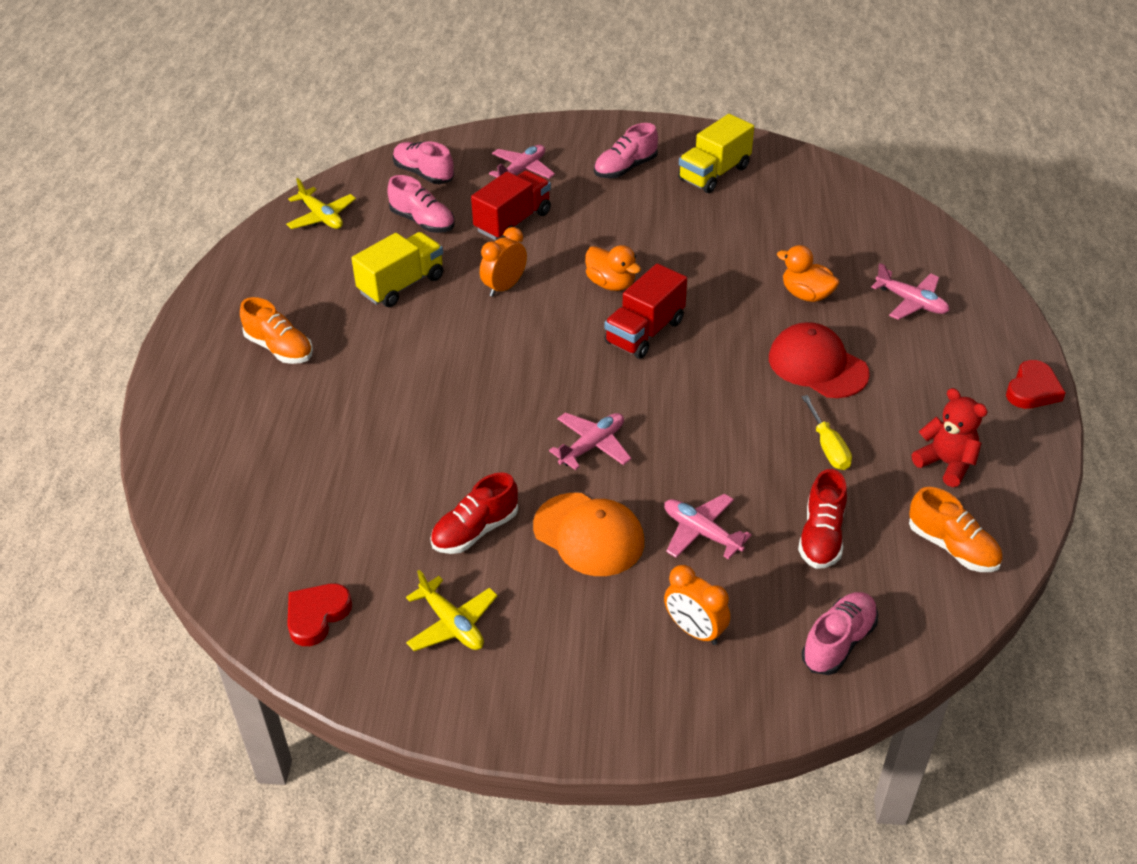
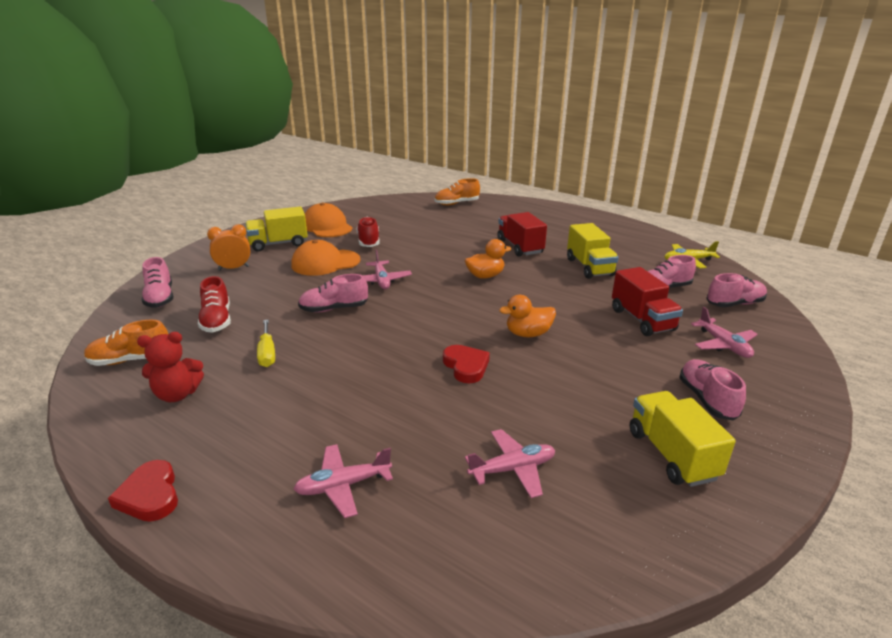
camera: 120 degrees right, 15 degrees down
orange shoe [240,297,313,364] -> orange shoe moved to [435,178,480,205]
red heart [287,584,352,646] -> red heart moved to [443,345,490,383]
yellow plane [406,570,498,651] -> orange cap [305,203,352,237]
orange clock [480,227,527,297] -> none
red truck [604,264,687,359] -> red truck moved to [497,212,547,257]
pink plane [664,494,752,560] -> pink plane moved to [465,429,555,498]
red cap [769,322,870,398] -> none
orange duck [777,245,839,302] -> orange duck moved to [465,239,511,279]
red shoe [798,469,847,569] -> red shoe turned 150 degrees counterclockwise [198,276,231,333]
yellow screwdriver [802,395,852,470] -> yellow screwdriver turned 120 degrees counterclockwise [257,320,275,367]
none -> yellow truck [245,207,308,251]
none -> pink shoe [298,274,368,312]

